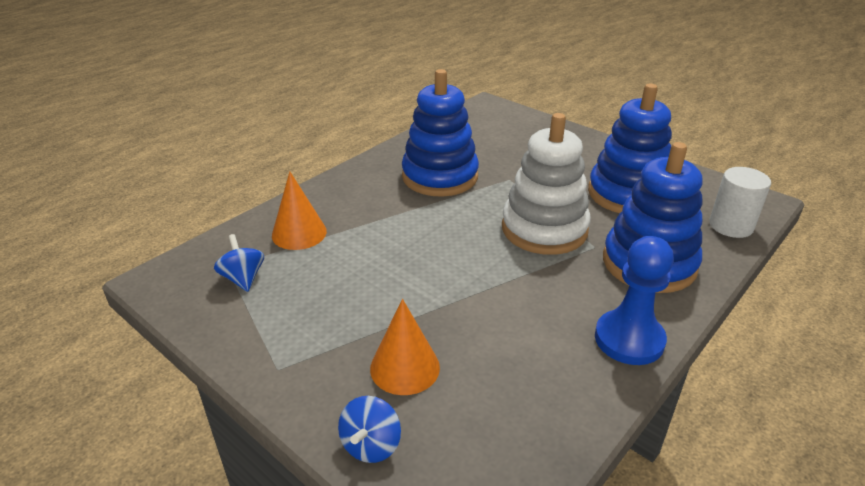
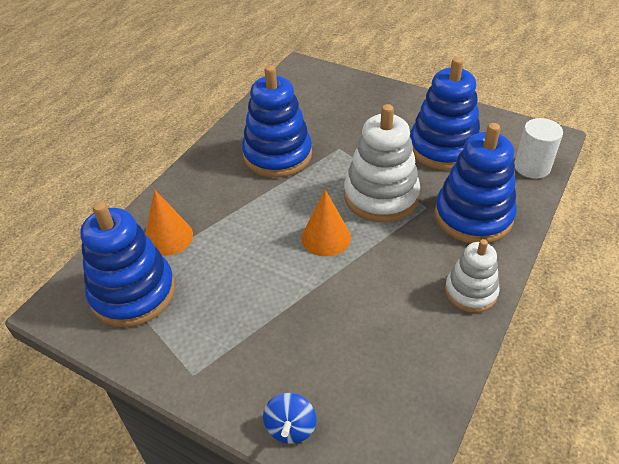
camera: 10 degrees left, 10 degrees up
blue spinning top [214,234,264,292] -> blue stacking toy [80,202,175,327]
orange cone [370,299,440,395] -> orange cone moved to [301,190,351,257]
blue pawn [595,236,674,365] -> white stacking toy [445,239,500,313]

